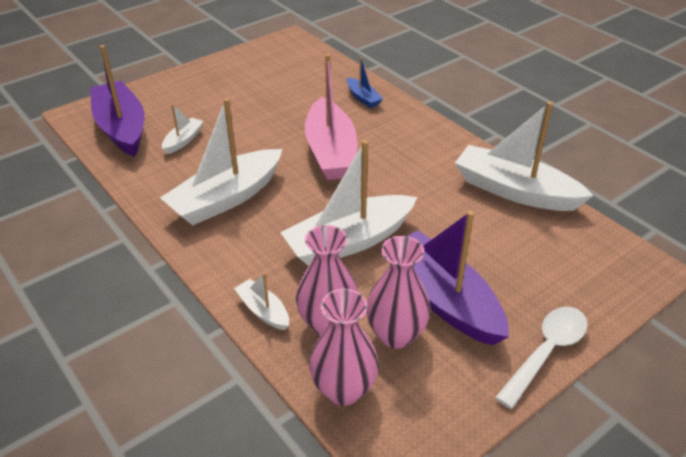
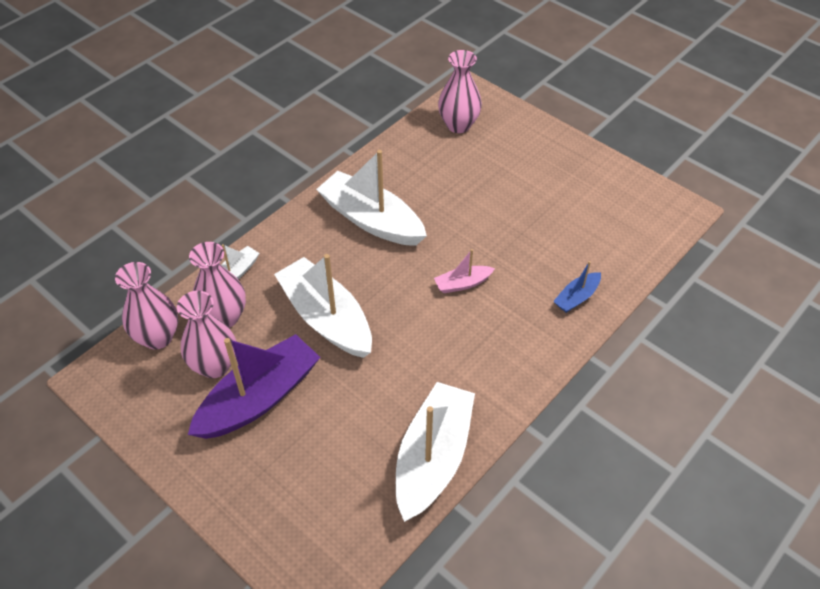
camera: 80 degrees right, 10 degrees up
purple boat [90,45,144,157] -> pink vase [438,50,482,133]
white boat [162,104,204,154] -> none
pink boat [305,54,357,180] -> pink boat [434,249,495,293], size x0.47
white spoon [495,307,588,409] -> none

